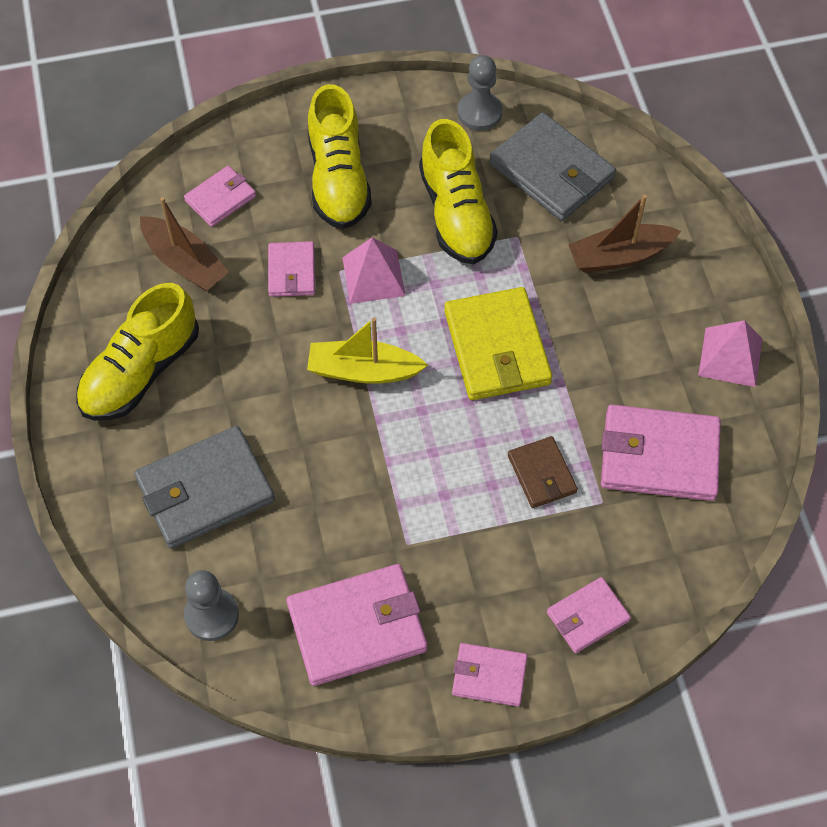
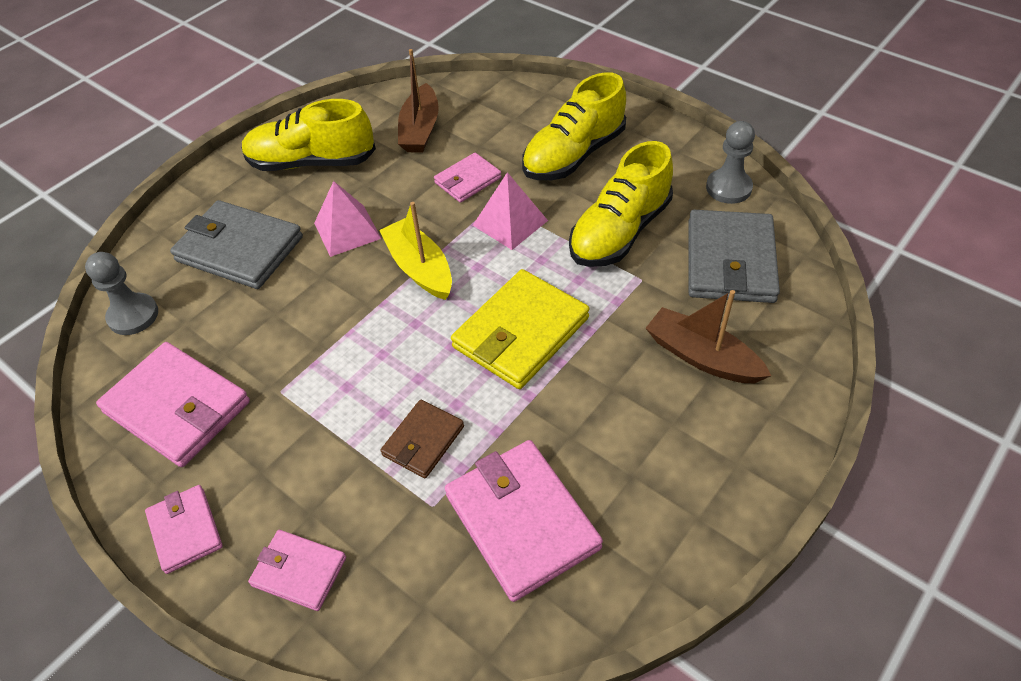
camera: 55 degrees right, 10 degrees down
pink wallet [184,166,256,227] -> none
pink pyramid [698,320,762,387] -> pink pyramid moved to [314,181,381,257]

